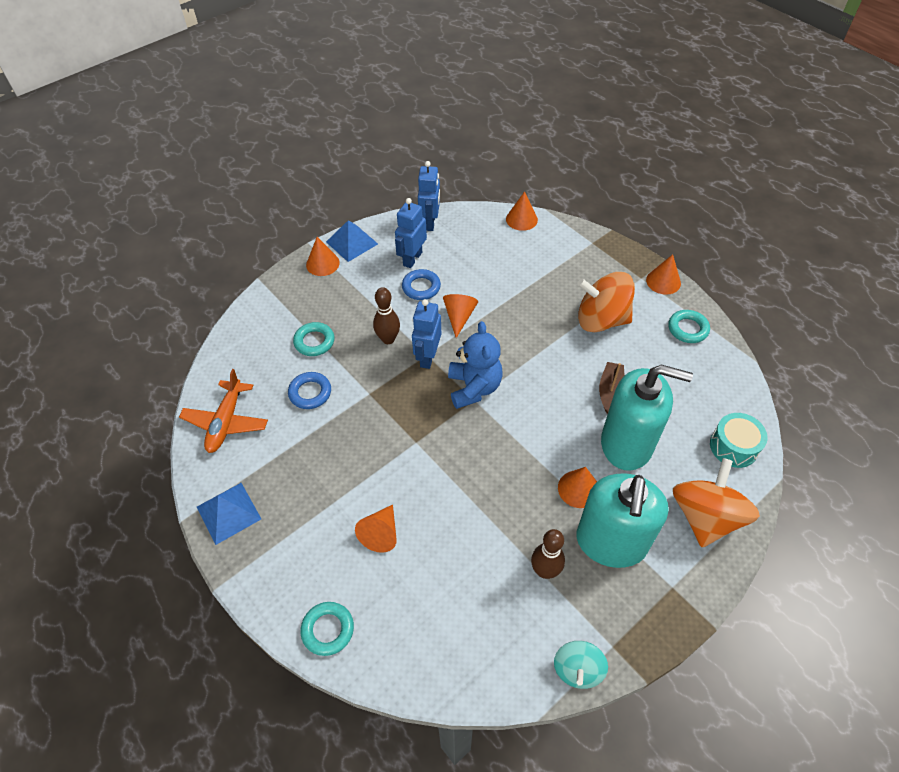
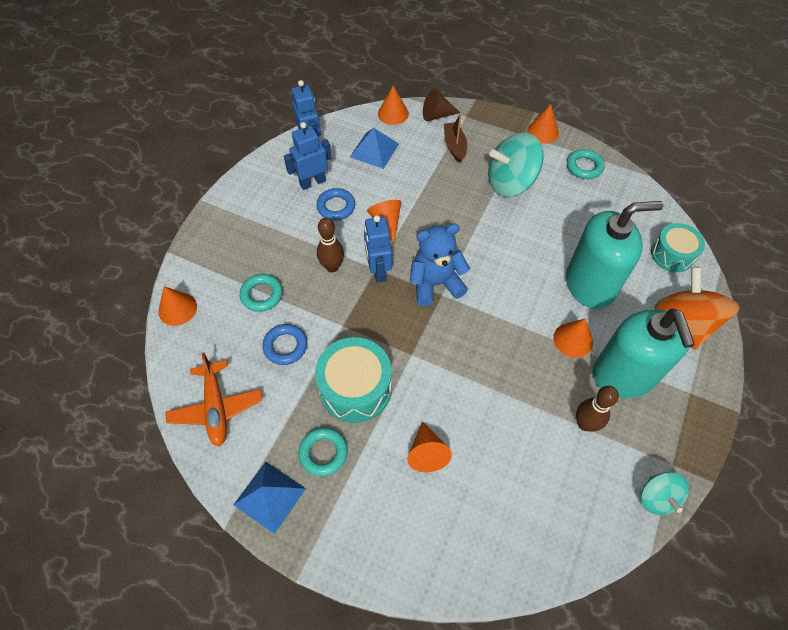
camera: 25 degrees left, 5 degrees up
turquoise ring [300,602,354,656] -> turquoise ring moved to [298,428,348,476]
orange cone [306,237,340,276] -> orange cone moved to [158,286,197,326]
blue pyramid [326,220,378,262] -> blue pyramid moved to [350,128,399,169]
blue robot [395,198,427,268] -> blue robot turned 60 degrees clockwise [284,122,332,190]
blue teddy bear [448,321,502,409] -> blue teddy bear turned 75 degrees counterclockwise [410,223,470,306]
orange spinning top [577,272,635,332] -> turquoise spinning top [488,132,544,197]
brown boat [599,362,625,414] -> brown boat moved to [444,113,467,163]
none -> turquoise drum [315,337,392,423]
none -> brown cone [423,88,460,121]

